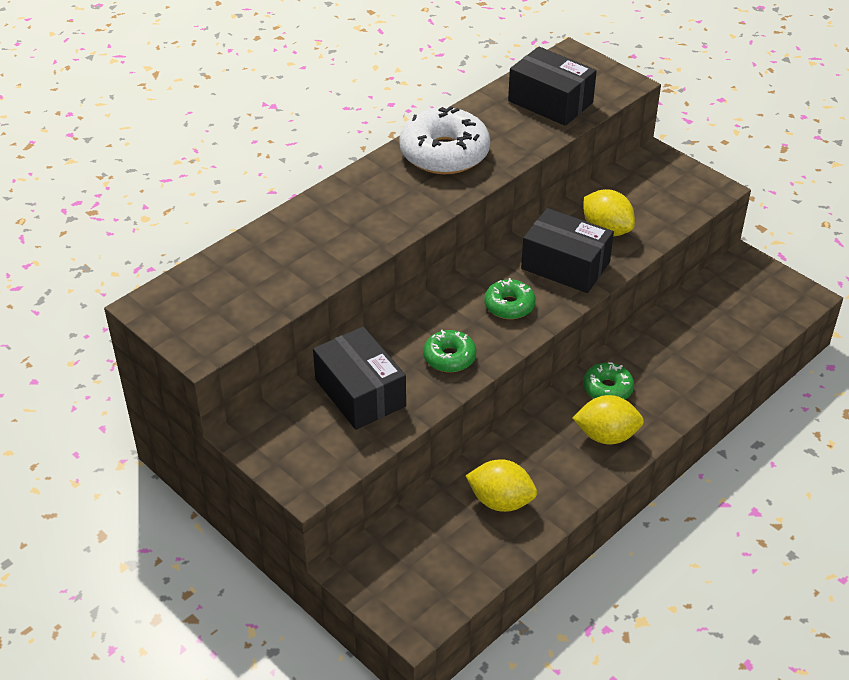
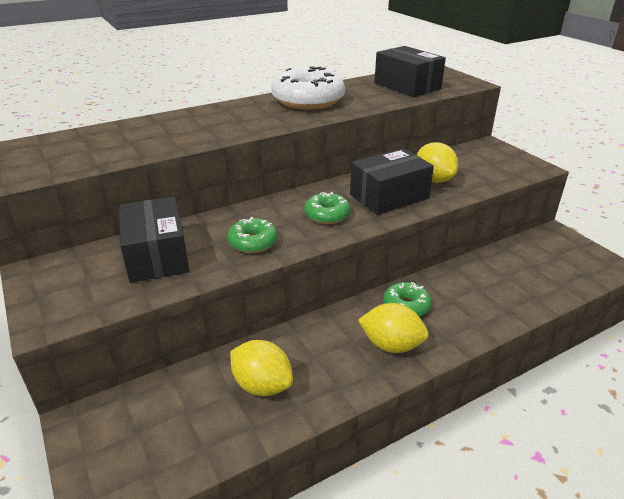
camera: 15 degrees right, 10 degrees down
black box [521,208,614,293] -> black box turned 75 degrees counterclockwise [350,148,434,215]

